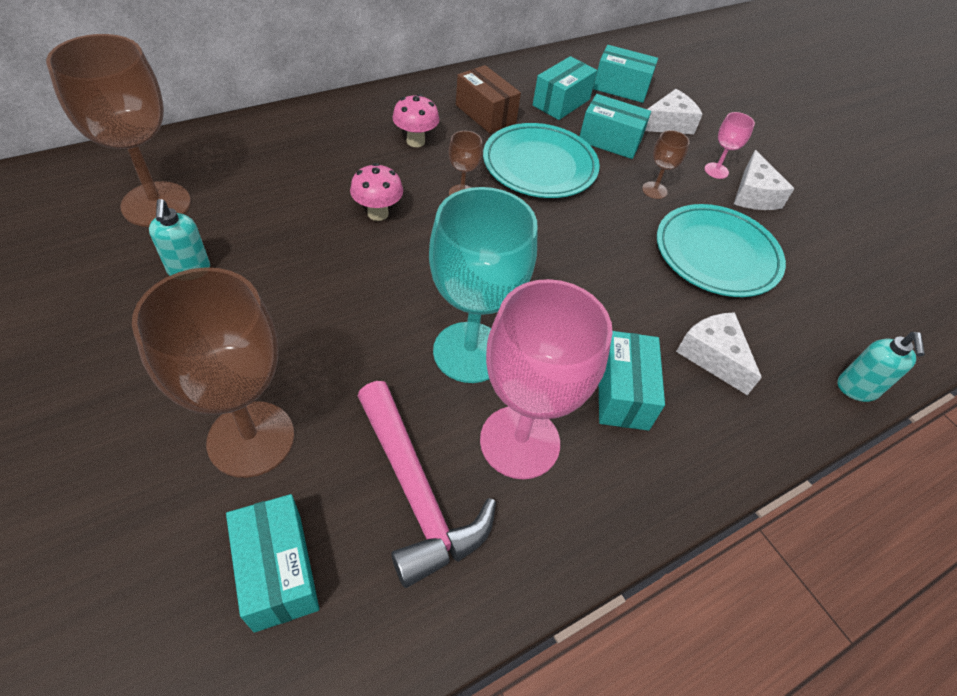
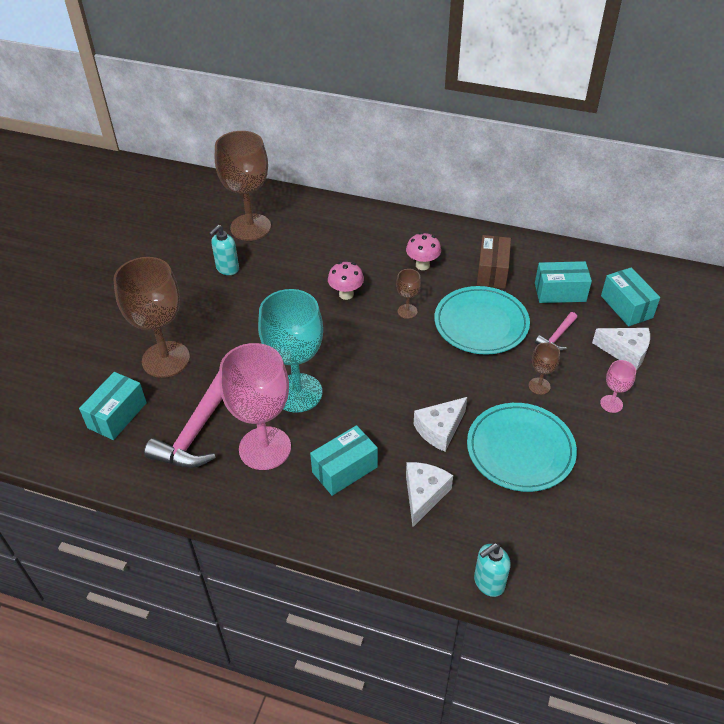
camera: 55 degrees right, 5 degrees down
turquoise box [580,94,651,159] -> pink hammer [535,312,577,351]
white cheese [734,150,795,210] -> white cheese moved to [413,397,467,452]

